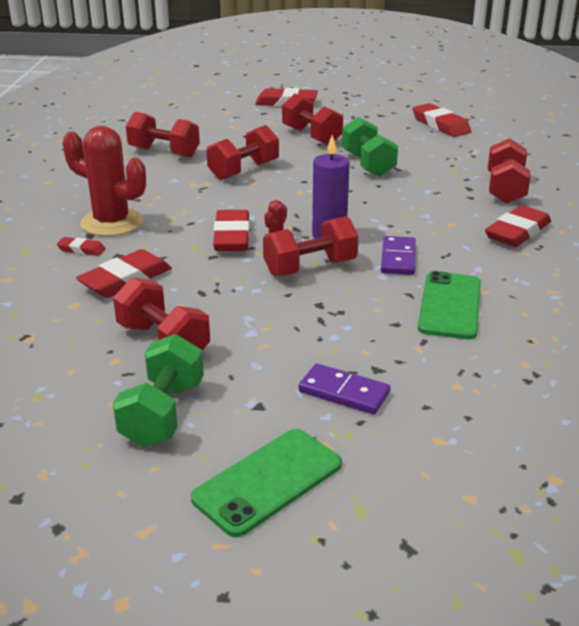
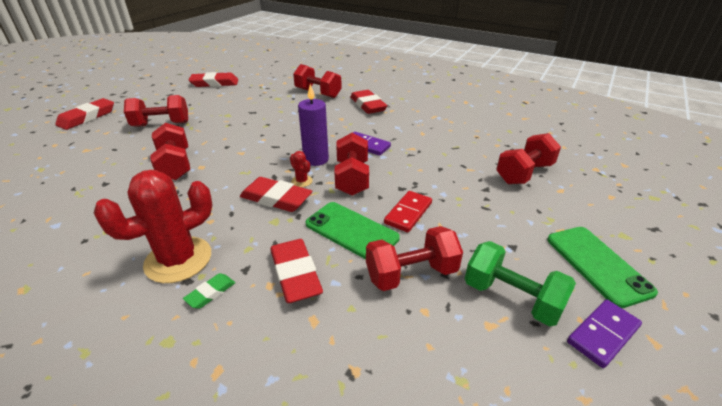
camera: 65 degrees left, 5 degrees up
red eraser [57,237,106,256] -> green eraser [183,273,235,309]
red dumbbell [126,112,200,158] -> red dumbbell moved to [496,133,561,184]
purple domino [299,363,390,414] -> purple domino moved to [567,300,642,368]
green dumbbell [342,117,398,177] -> none
green phone [418,271,481,339] -> green phone moved to [306,202,400,259]
none -> red domino [384,191,432,233]

